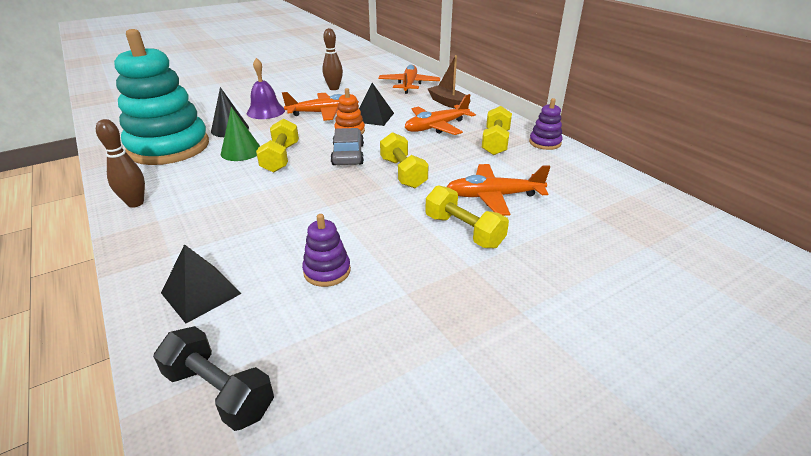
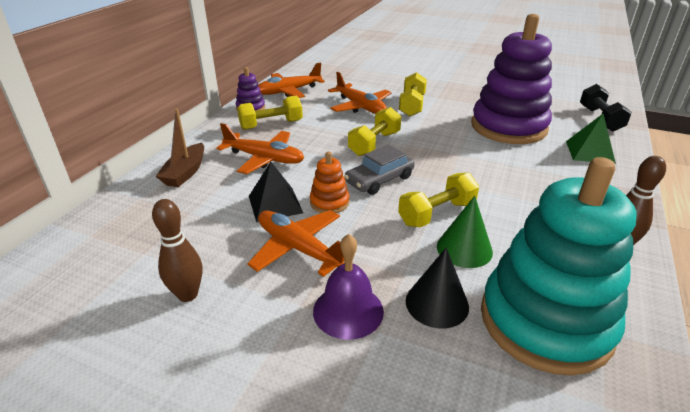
camera: 125 degrees left, 0 degrees up
black pyramid [161,244,242,323] -> green pyramid [566,114,616,164]
purple stacking toy [302,214,351,287] -> purple stacking toy [471,14,552,144], size x2.40
orange plane [378,65,440,94] -> orange plane moved to [258,63,325,98]

